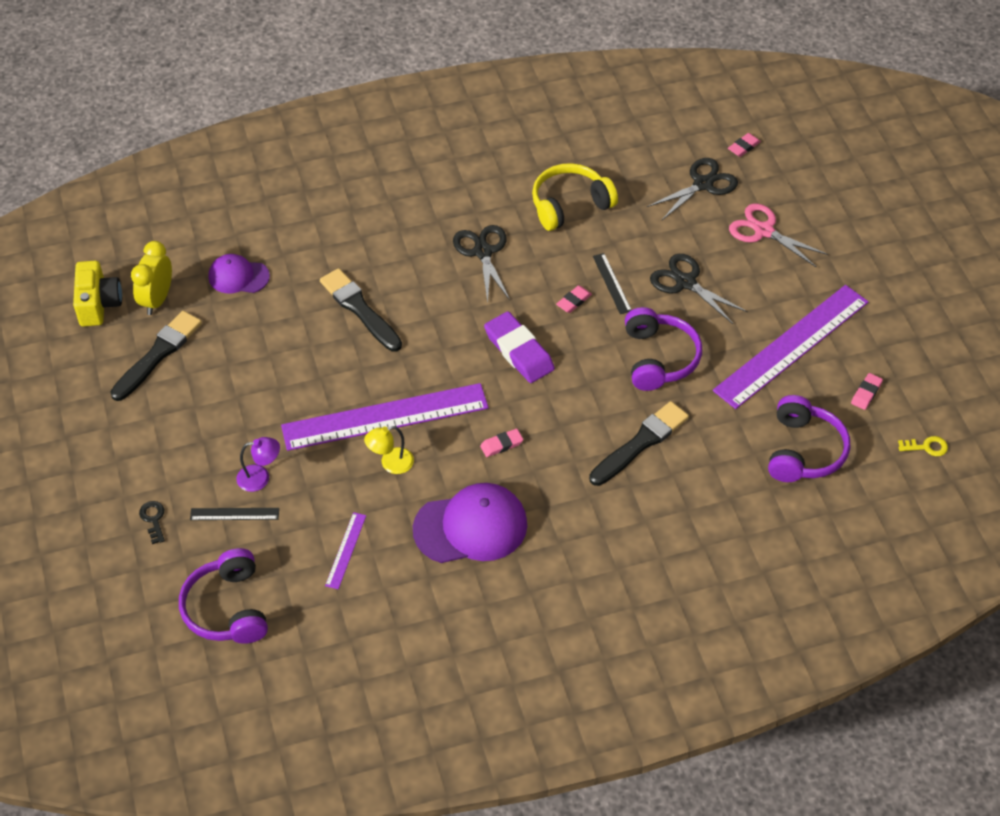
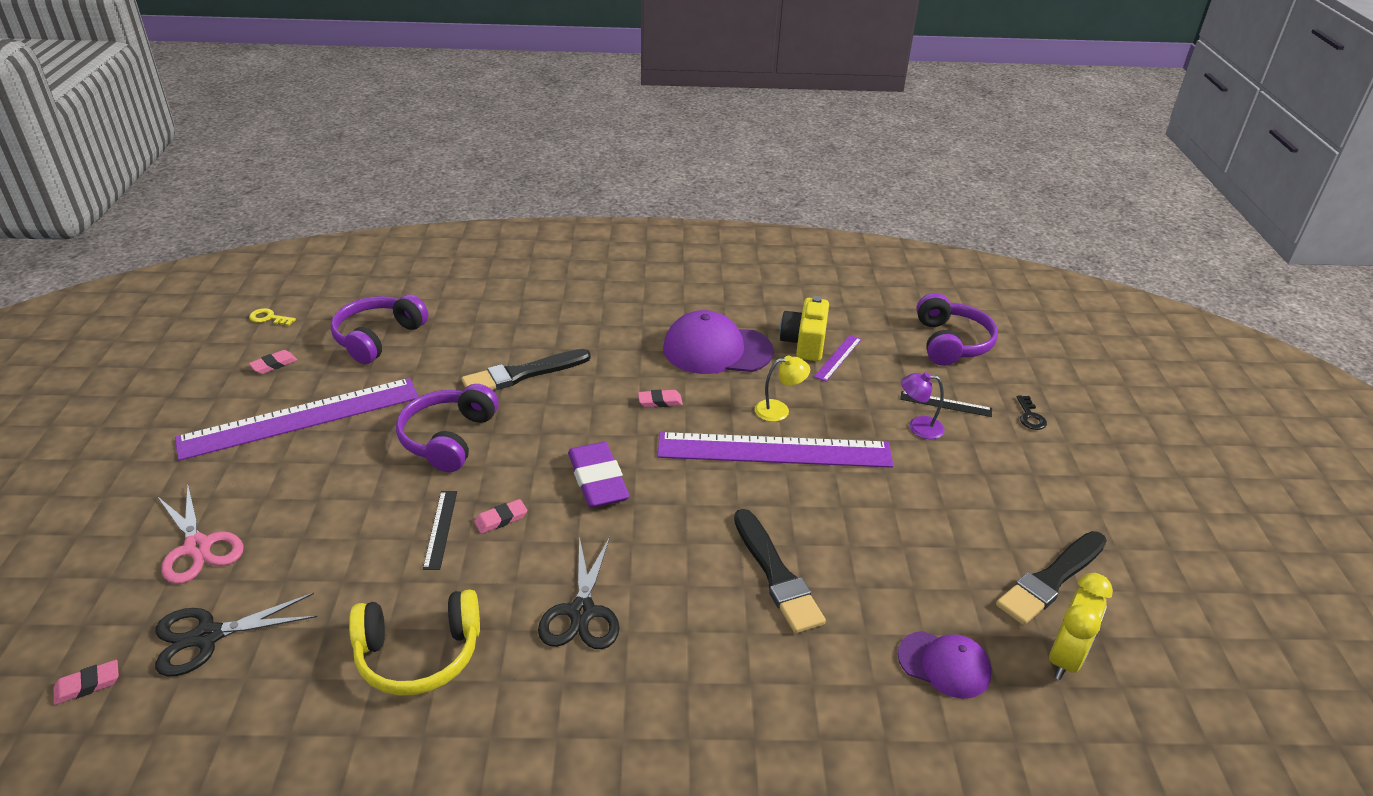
camera: 165 degrees left, 15 degrees down
yellow camera [73,261,122,327] -> yellow camera moved to [780,296,829,361]
black scissors [650,254,748,324] -> none

